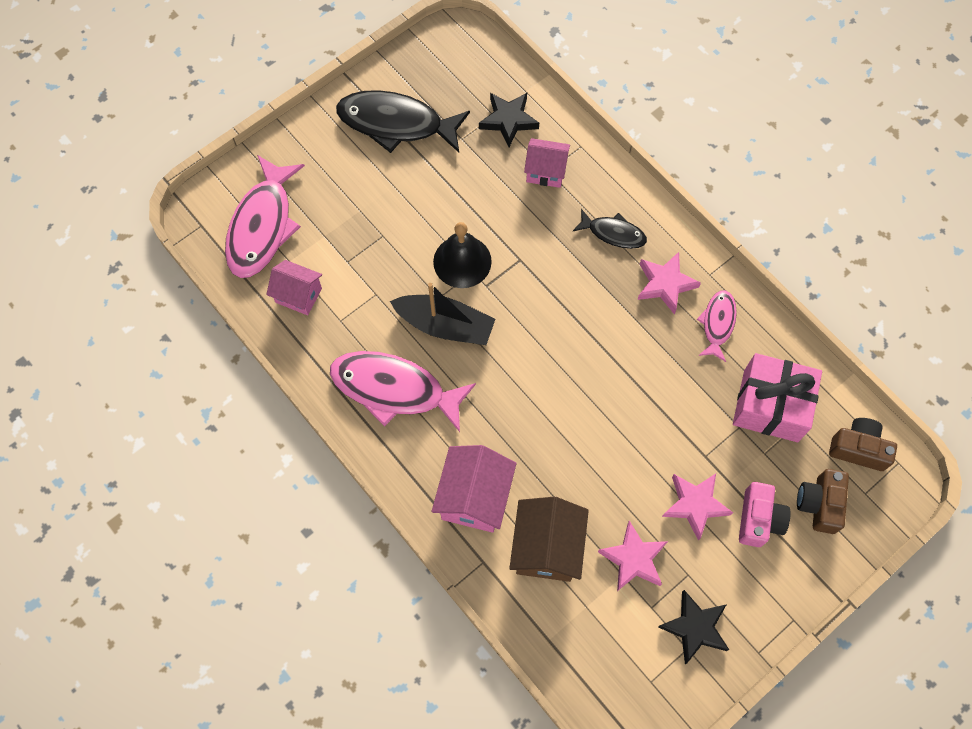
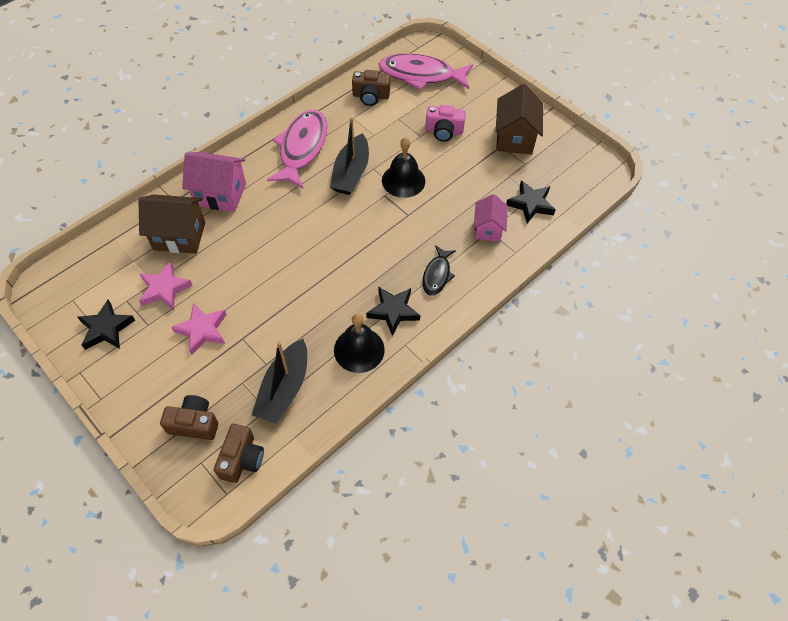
camera: 85 degrees right, 10 degrees down
pink house [266,260,322,315] -> brown camera [352,70,390,106]
black fish [336,90,470,153] -> brown house [496,84,543,154]
pink star [637,252,701,314] -> black star [366,287,420,336]
pink fish [697,290,737,362] -> black bell [334,314,385,373]
pink gift [733,353,822,442] -> black boat [252,339,307,424]
pink camera [739,482,791,547] -> pink camera moved to [425,105,466,142]

